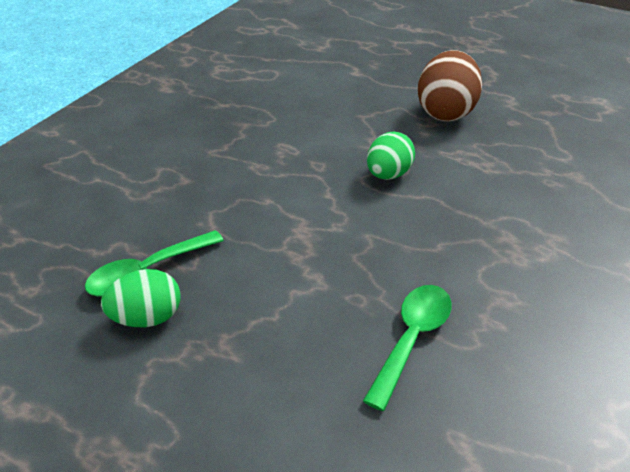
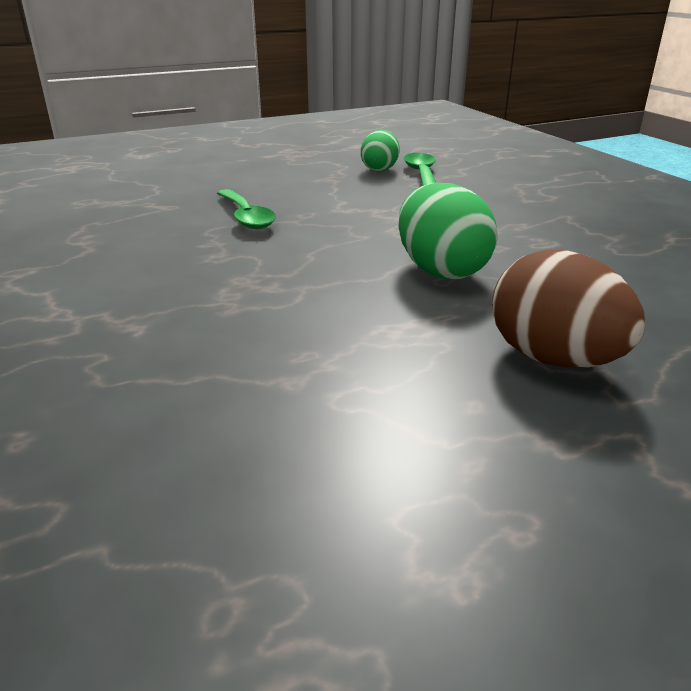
camera: 125 degrees right, 10 degrees down
green egg [367,131,415,180] -> green egg [398,183,498,279], size x1.56

